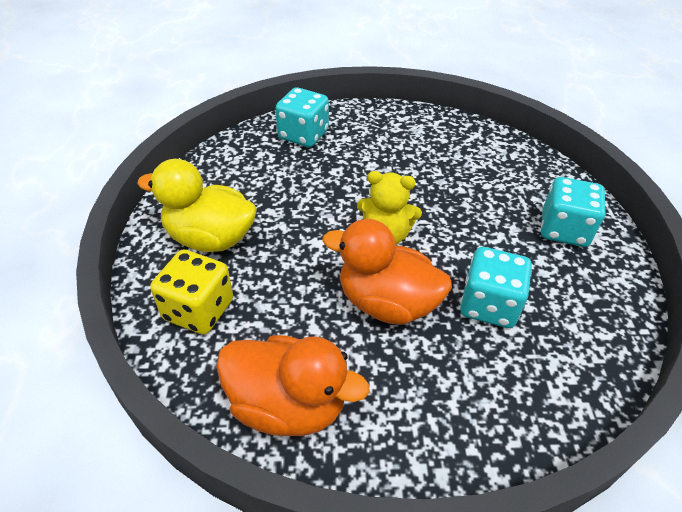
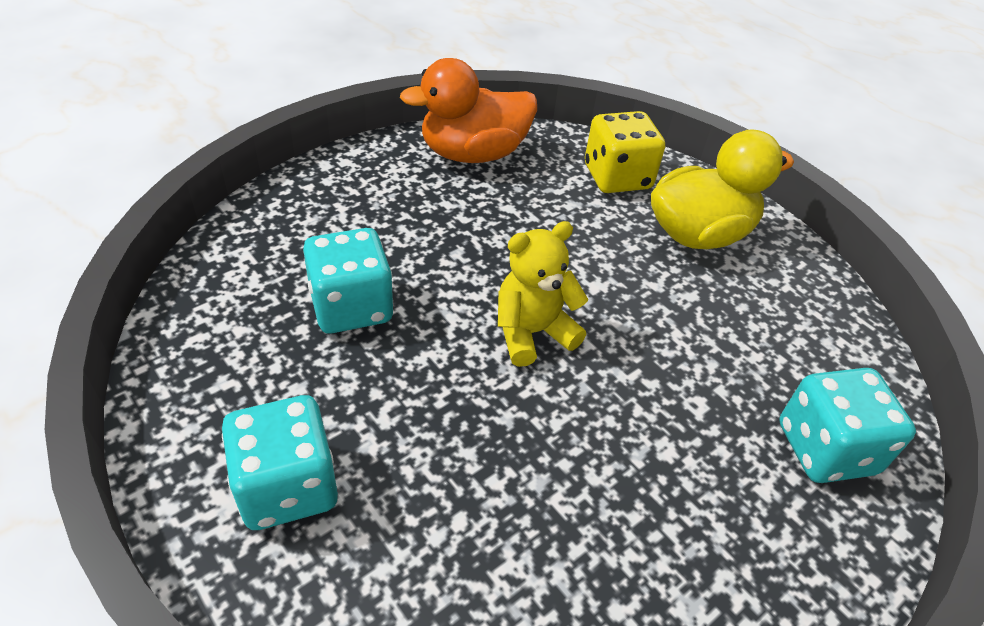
camera: 140 degrees right, 0 degrees up
orange duck [322,219,452,325] -> none

